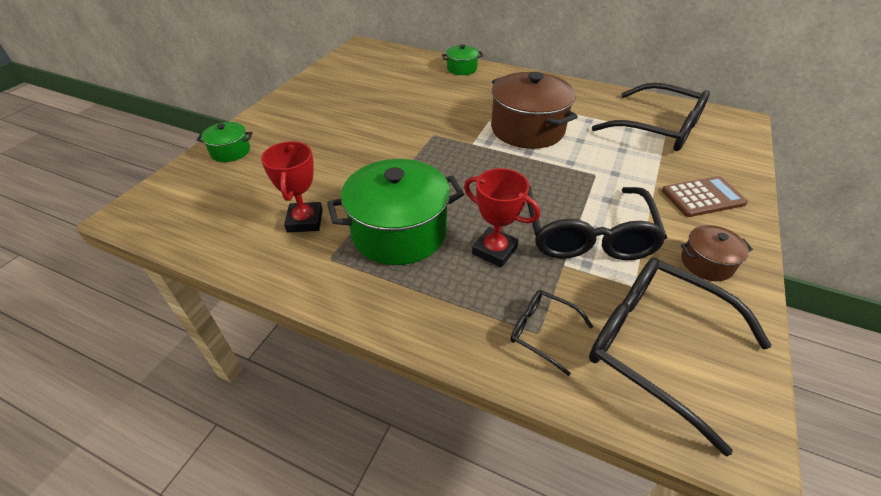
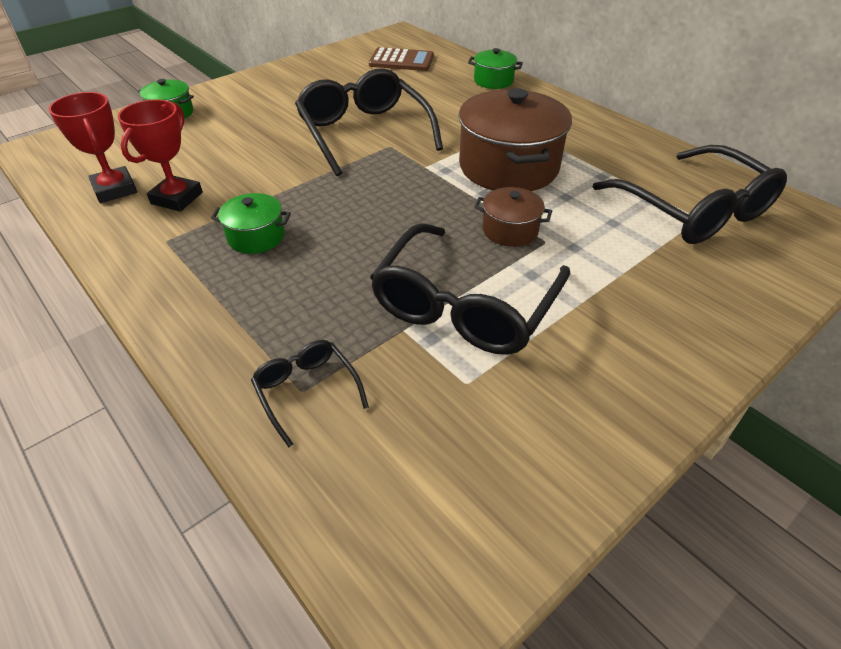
camera: 25 degrees right, 0 degrees up
green pot [327,159,464,265] -> green pot [211,193,291,254], size x0.49
red trophy [464,168,540,268] -> red trophy moved to [49,92,137,203]
black glasses [589,258,772,457] -> black glasses moved to [295,68,443,176]
brown calculator [662,176,748,217] -> brown calculator moved to [369,47,434,71]
brown pot [681,225,753,281] -> brown pot moved to [474,187,552,247]

